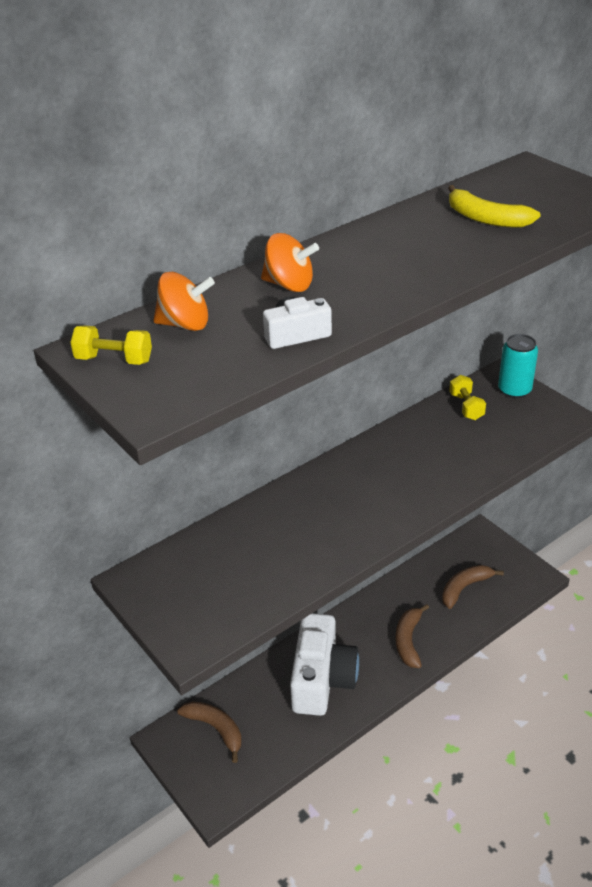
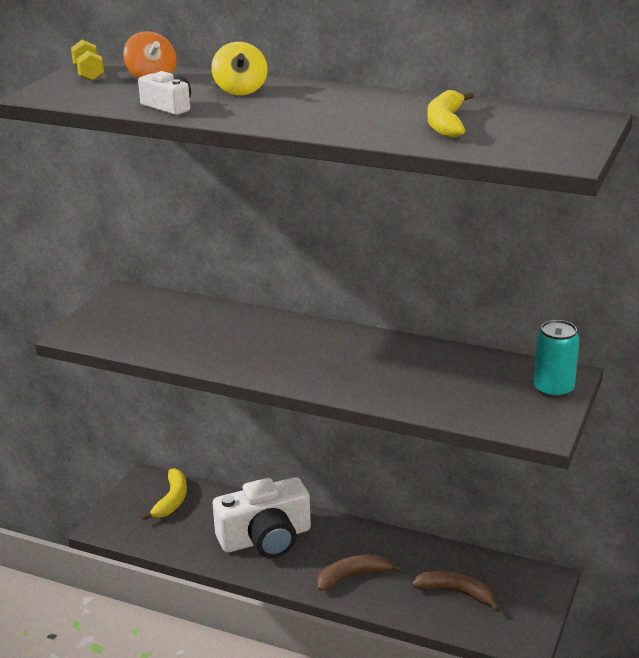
camera: 60 degrees right, 10 degrees down
brown banana [177,701,242,763] -> yellow banana [141,468,187,521]
orange spinning top [261,233,319,292] -> yellow spinning top [211,42,267,95]
yellow dumbbell [449,375,486,420] -> none

